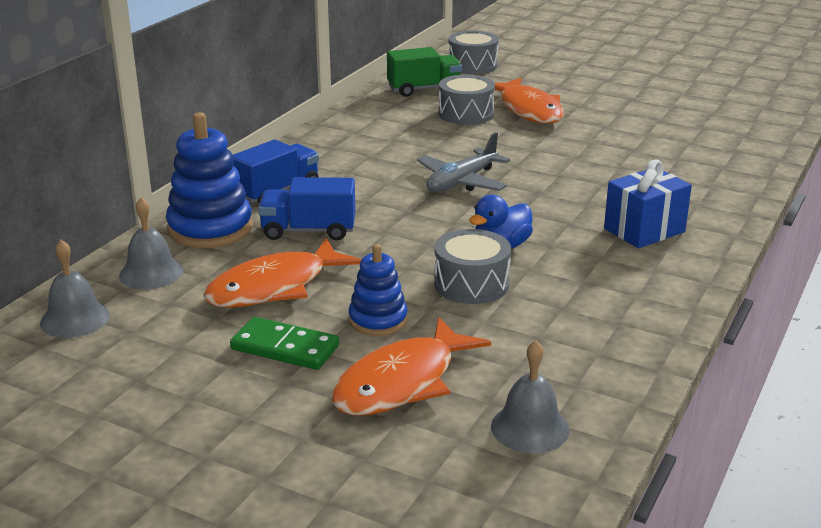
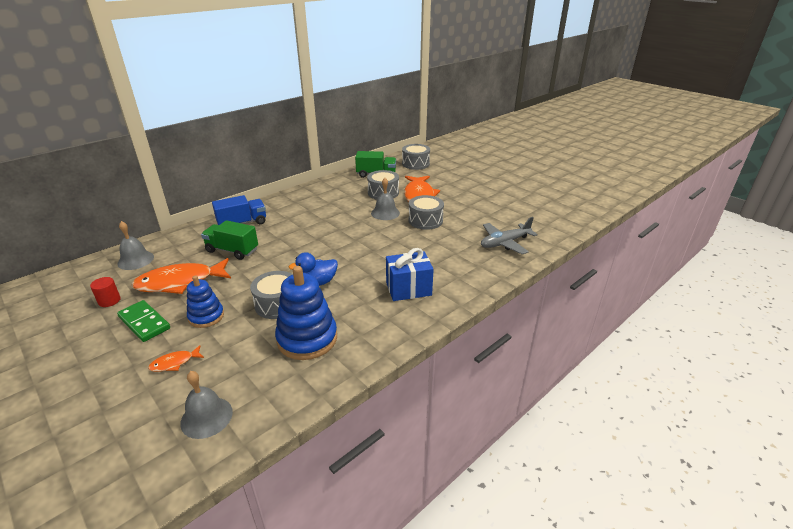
camera: 20 degrees right, 5 degrees up
grey bell [40,240,110,338] -> grey bell moved to [371,178,400,220]
blue stacking toy [166,112,253,248] -> blue stacking toy moved to [275,266,337,360]
blue truck [258,177,356,240] -> green truck [201,220,258,260]
orange fish [332,317,491,416] -> orange fish [148,345,204,372], size x0.45
grey plane [417,132,510,192] -> grey plane moved to [481,217,538,254]
none -> red cylinder [90,277,121,307]
none -> grey drum [408,195,444,230]

